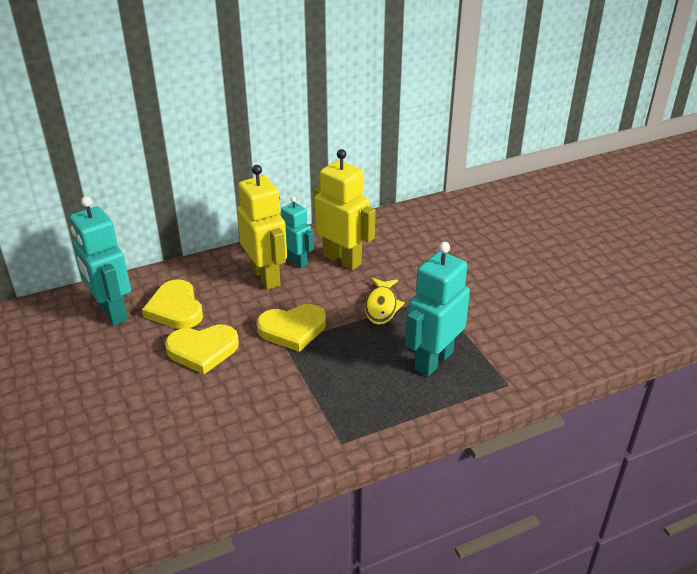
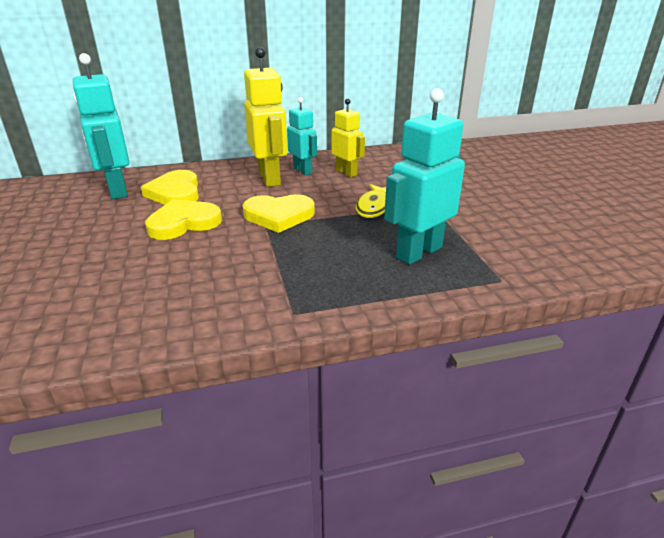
camera: 10 degrees right, 5 degrees down
yellow heart [165,324,239,374] -> yellow heart turned 150 degrees clockwise [145,199,222,240]
yellow robot [314,149,375,270] -> yellow robot [332,99,365,177], size x0.61

